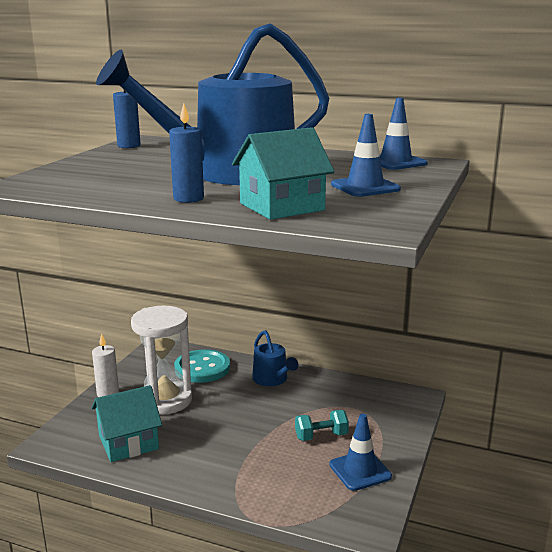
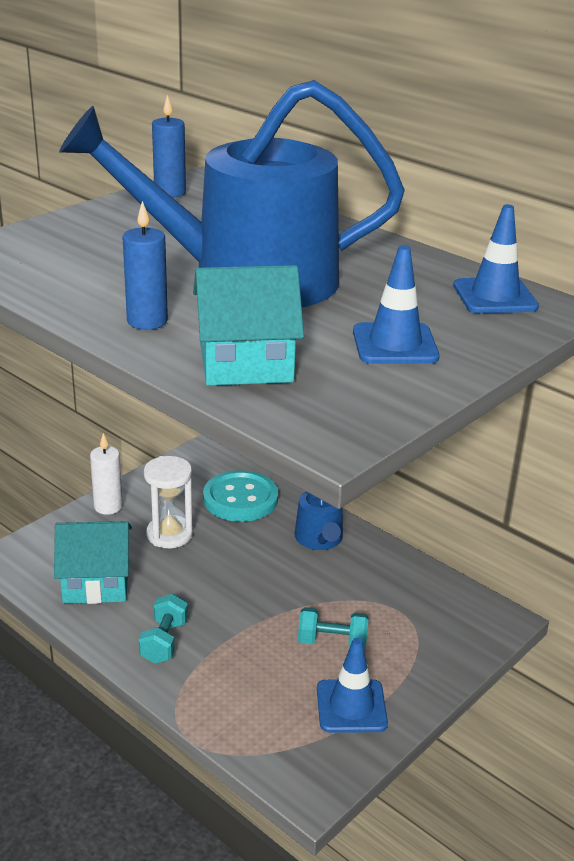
camera: 20 degrees right, 10 degrees up
white hourglass [131,306,192,415] -> white hourglass [144,456,193,548], size x0.66
none -> turquoise dumbbell [139,594,188,664]

